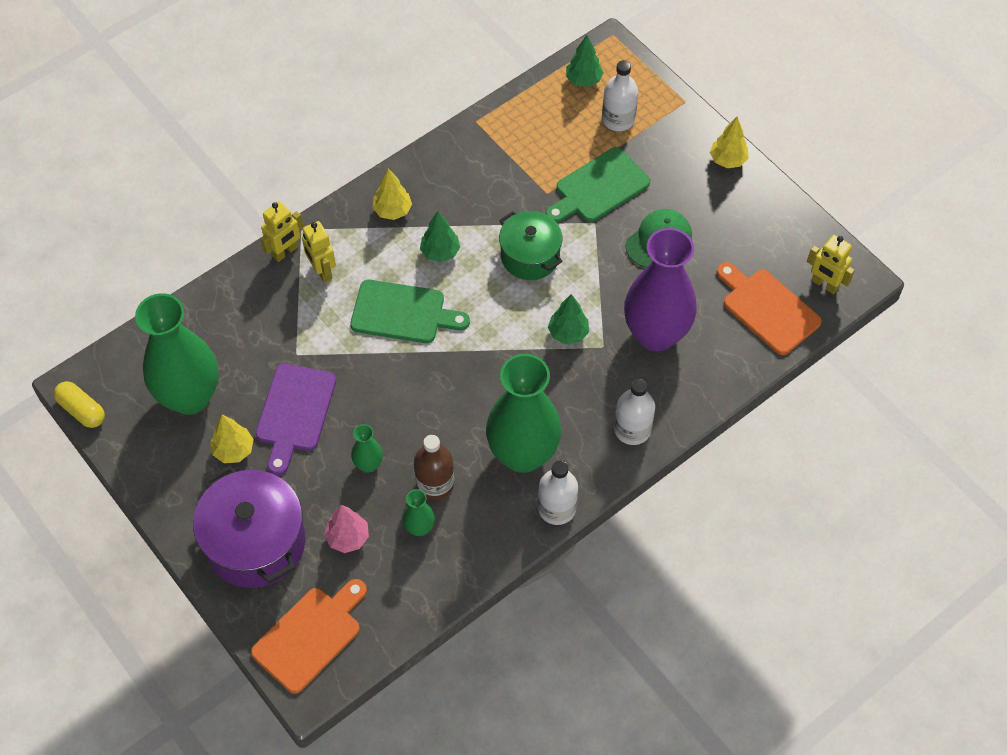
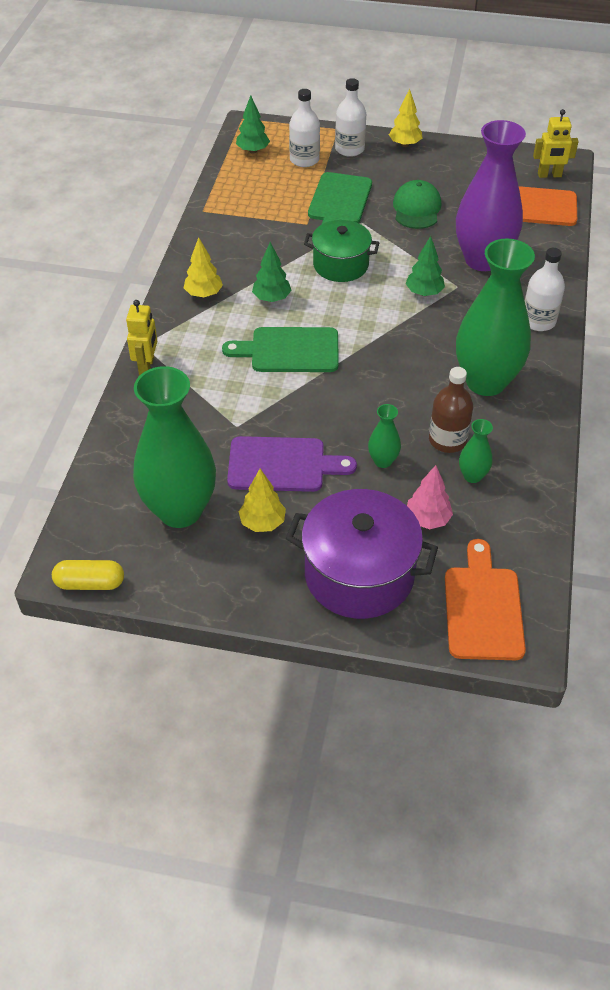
camera: 40 degrees left, 10 degrees down
purple cutting board [256,364,336,475] -> purple cutting board turned 60 degrees counterclockwise [227,436,357,492]
yellow robot [302,221,336,282] -> none
green cutting board [350,280,470,343] -> green cutting board turned 150 degrees counterclockwise [222,327,339,372]
white bottle [538,460,578,525] -> white bottle moved to [335,78,366,157]

